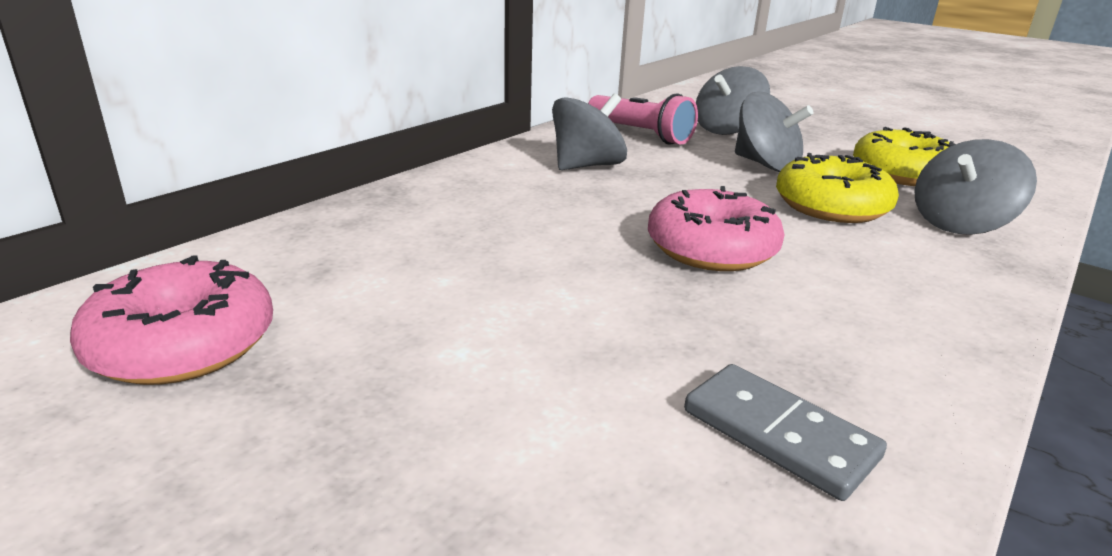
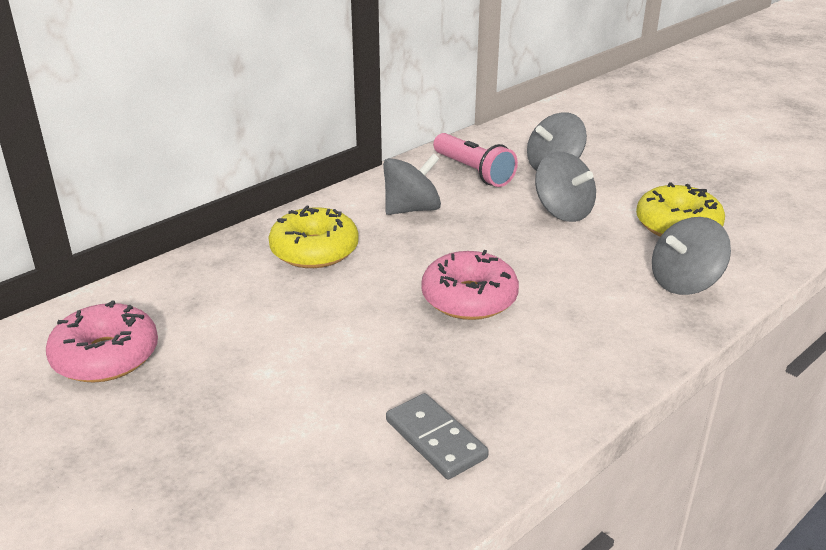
camera: 10 degrees right, 5 degrees up
yellow donut [776,153,899,223] -> yellow donut moved to [268,205,359,268]

